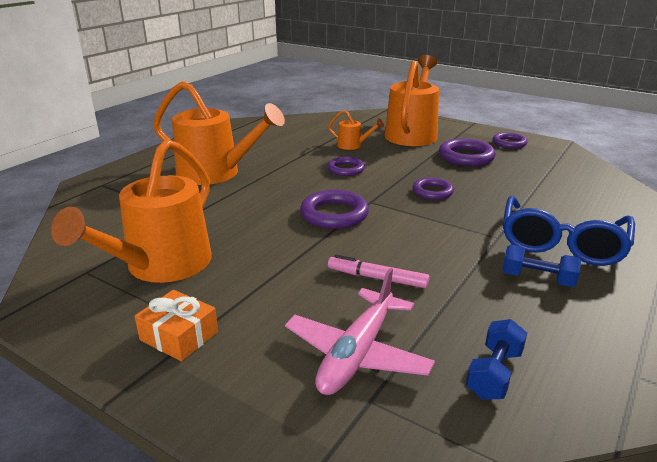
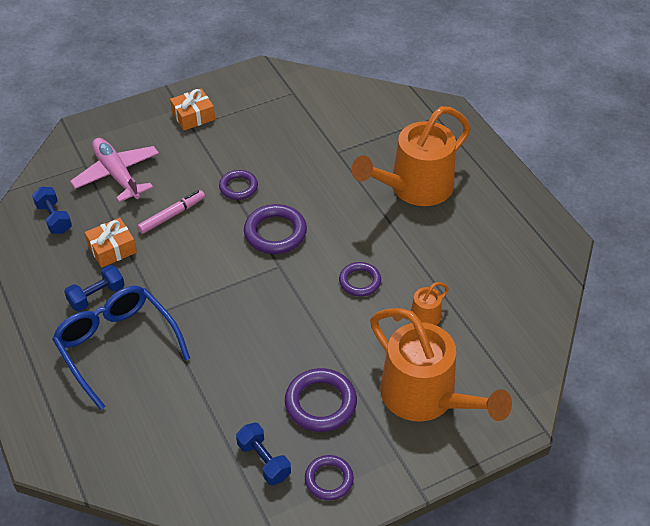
camera: 120 degrees right, 20 degrees up
orange watering can [51,139,212,283] -> none
purple ring [413,178,454,200] -> purple ring moved to [219,170,258,200]
none -> orange gift [85,218,137,268]
none -> blue dumbbell [236,423,291,485]

